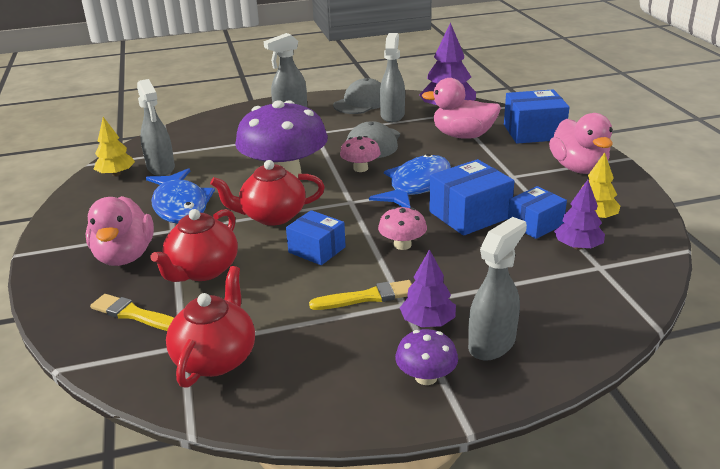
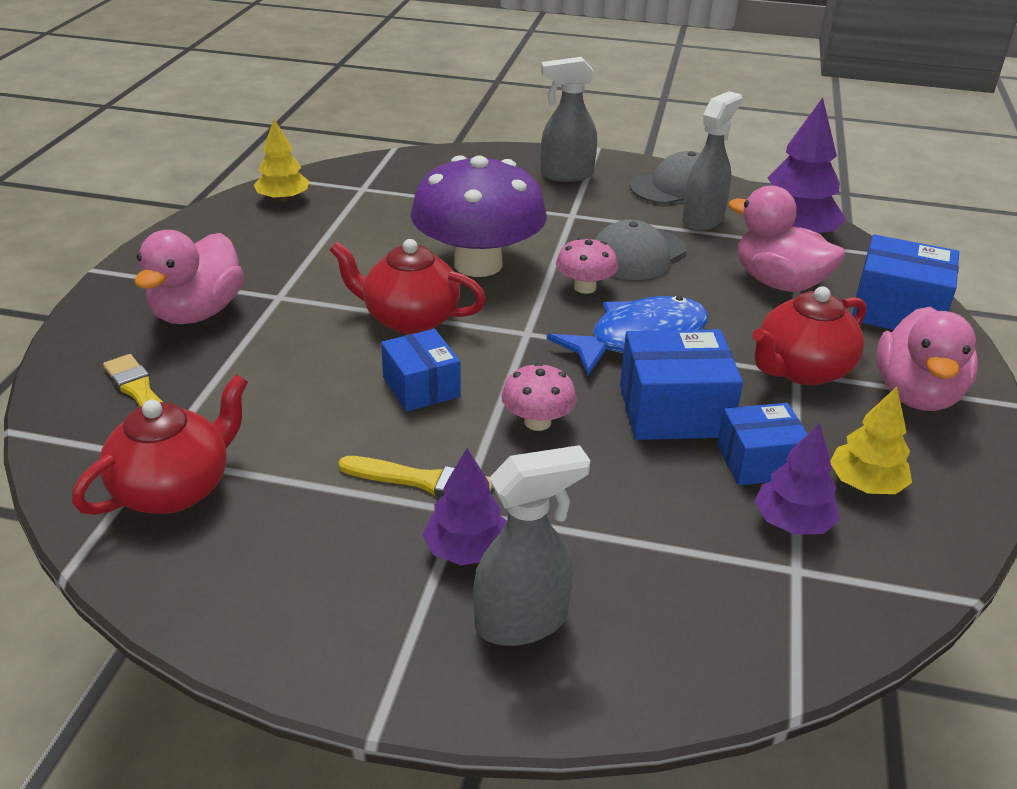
camera: 25 degrees right, 5 degrees up
grey spray bottle [137,79,175,176] -> none
blue fish [146,168,215,223] -> none
red teapot [151,209,238,282] -> red teapot moved to [752,286,866,385]
purple mushroom [395,329,458,385] -> none

